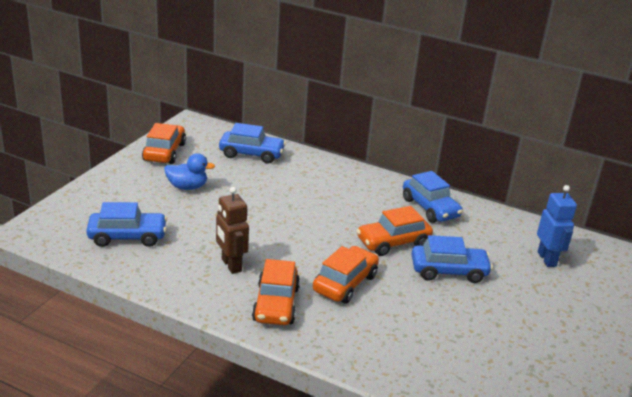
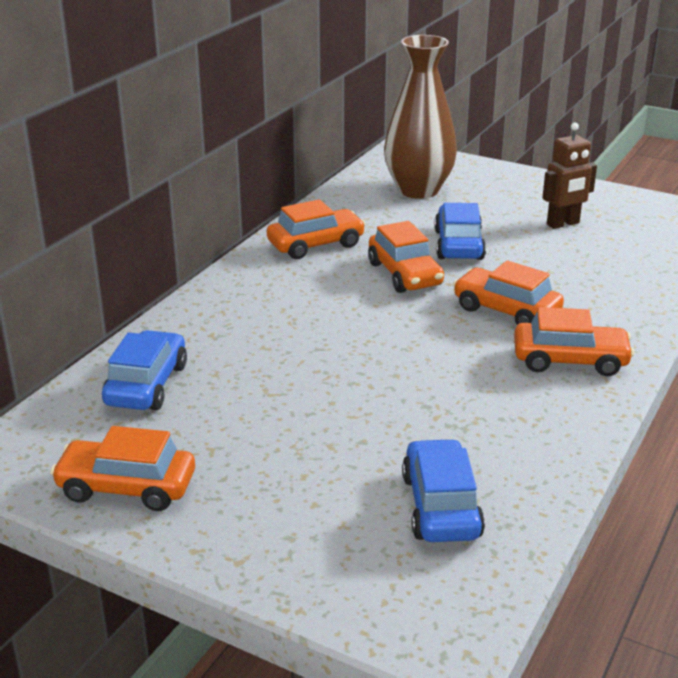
camera: 85 degrees left, 0 degrees up
blue duck [164,153,215,190] -> none
brown robot [216,187,249,274] -> brown robot moved to [542,123,597,229]
blue car [403,171,463,223] -> orange car [267,199,366,259]
blue robot [537,185,577,267] -> brown vase [384,35,457,199]

